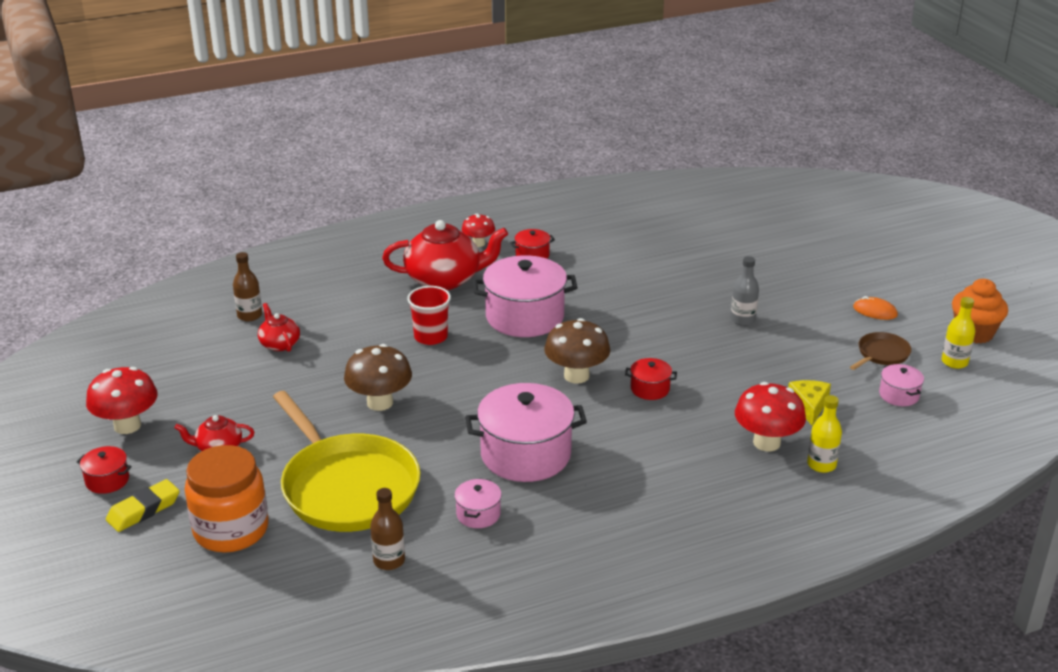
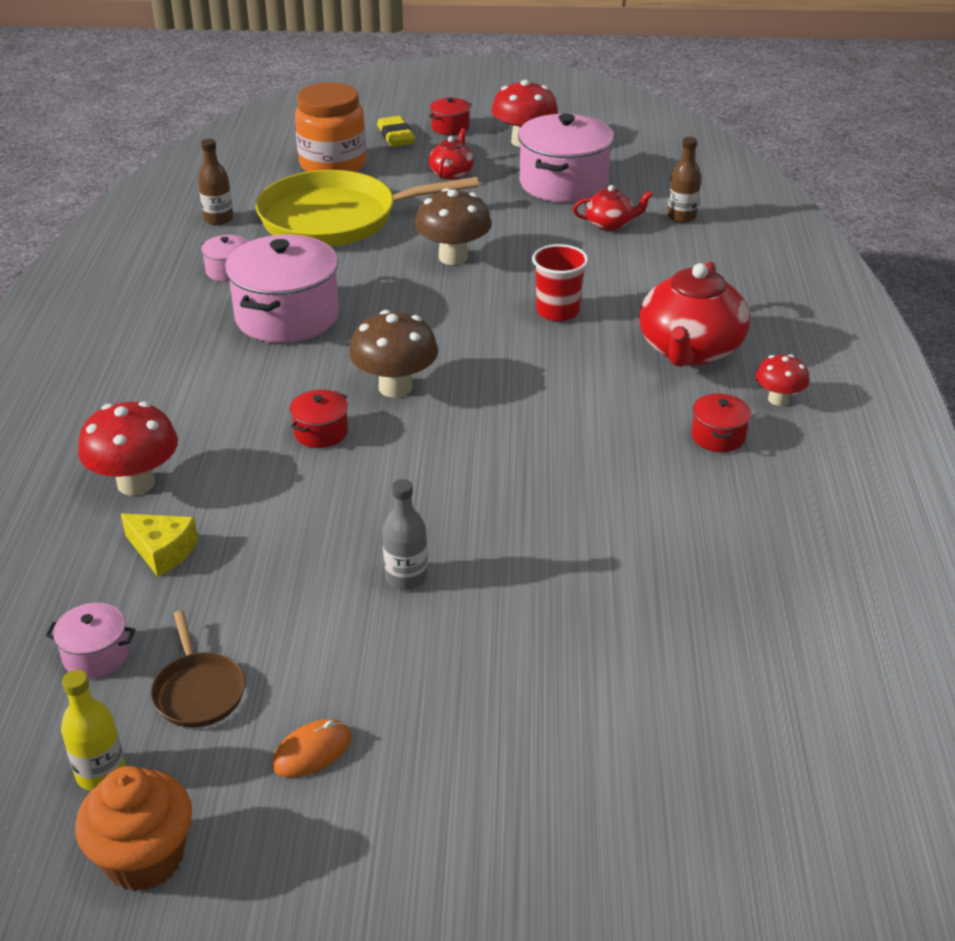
camera: 115 degrees right, 5 degrees up
pink pot [473,255,578,337] -> pink pot moved to [518,114,614,203]
yellow bottle [807,395,842,473] -> none

